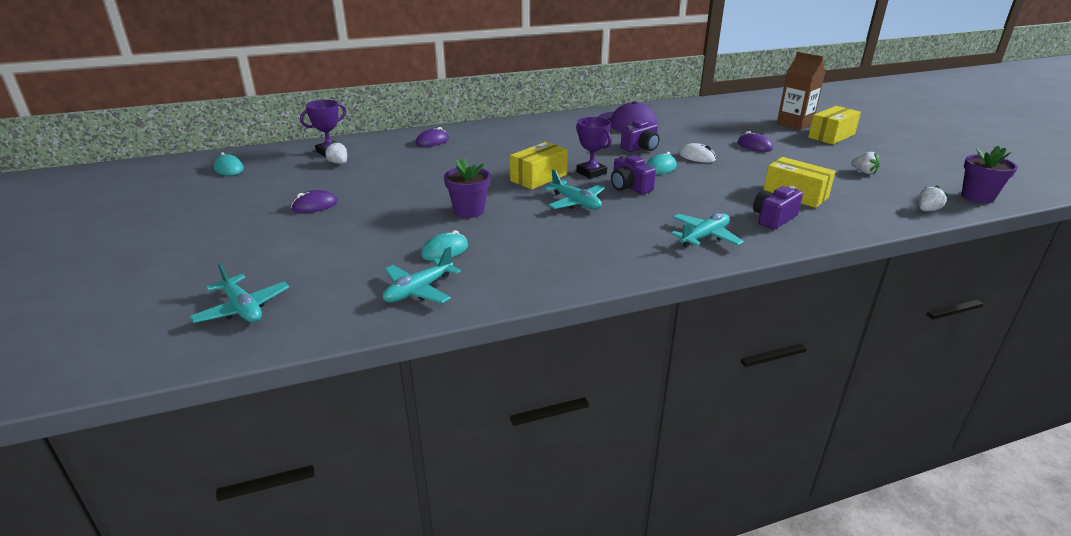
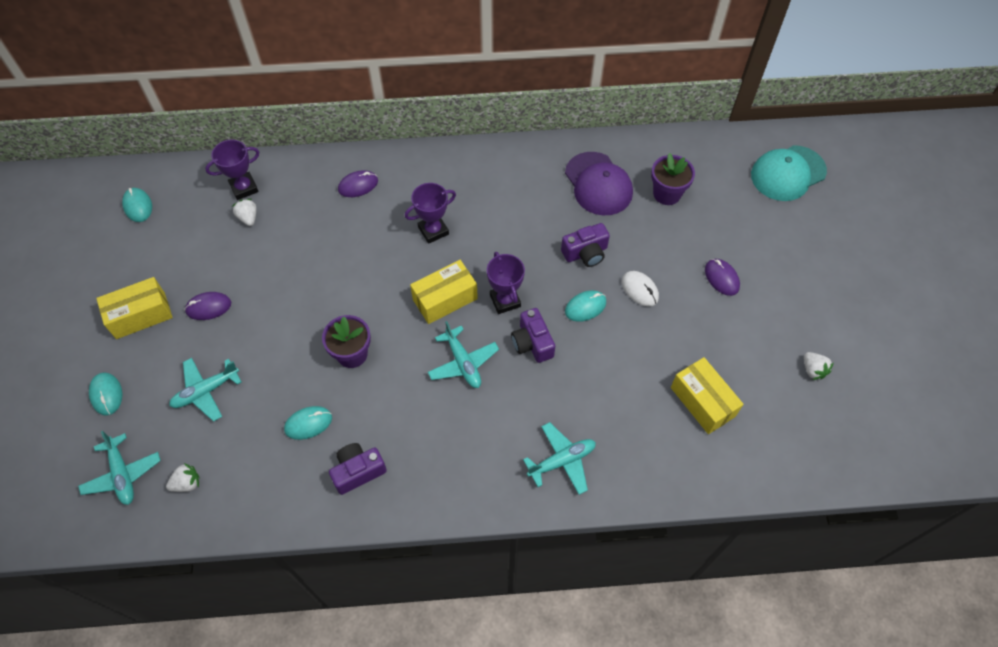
camera: 15 degrees right, 30 degrees up
turquoise plane [382,247,461,303] -> turquoise plane moved to [169,358,241,422]
purple camera [753,186,803,230] -> purple camera moved to [329,443,387,495]
brown carton [777,52,825,130] -> none
yellow box [808,106,861,145] -> yellow box moved to [96,277,173,339]
white strawberry [918,185,948,211] -> white strawberry moved to [166,463,200,492]
purple flower pot [961,146,1018,203] -> purple flower pot moved to [651,153,695,205]
none -> turquoise mouse [89,372,122,416]
none -> purple trophy [405,183,456,244]
none -> turquoise cap [751,145,827,201]

